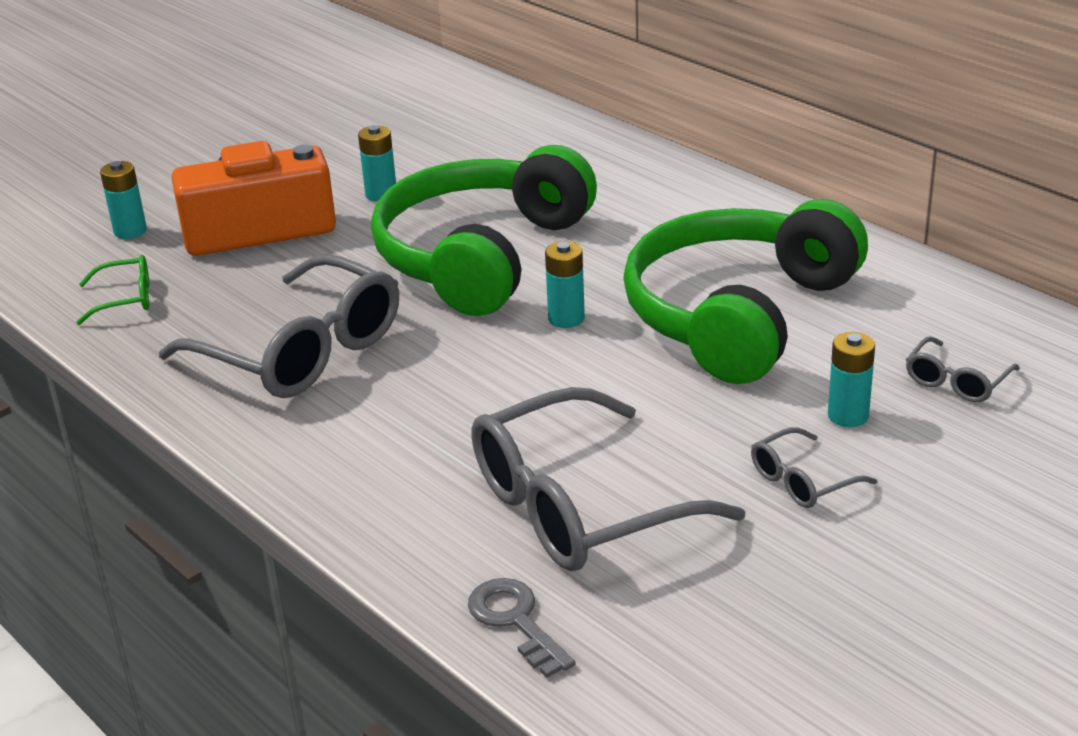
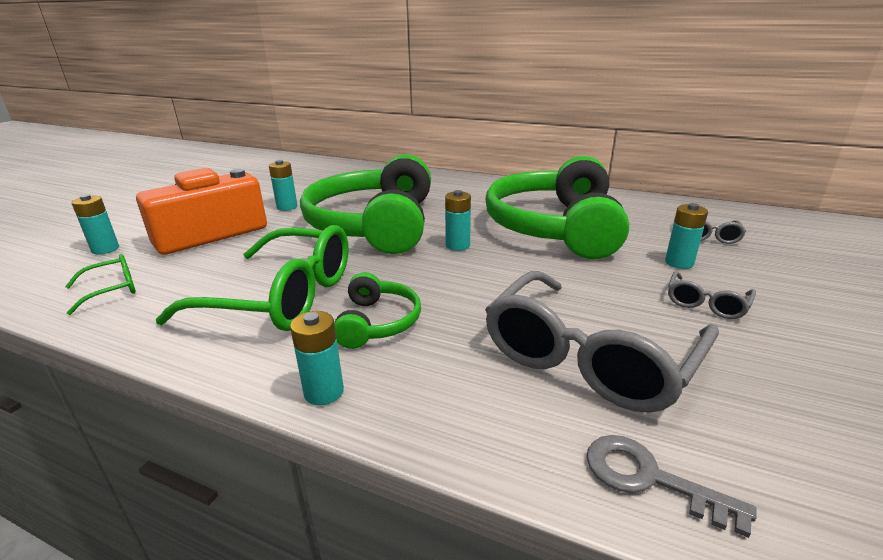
camera: 25 degrees left, 5 degrees down
grey glasses [159,254,399,398] -> green glasses [156,225,349,331]
none -> turquoise battery [290,311,344,405]
none -> green headphones [334,272,421,349]

